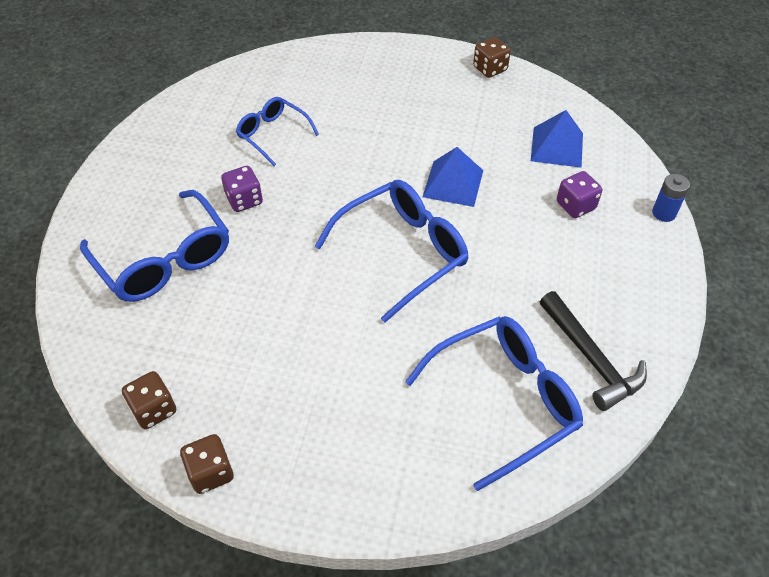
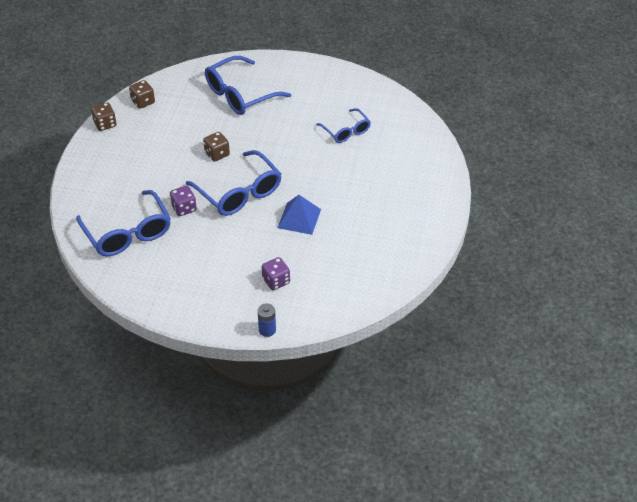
camera: 90 degrees right, 5 degrees down
purple dice [221,166,263,212] -> purple dice moved to [170,186,197,216]
blue glasses [236,97,319,166] -> blue glasses turned 105 degrees clockwise [316,108,371,143]
brown dice [473,37,511,78] -> brown dice moved to [203,132,230,162]
blue pyramid [531,110,583,168] -> none
black hammer [540,291,647,411] -> none

